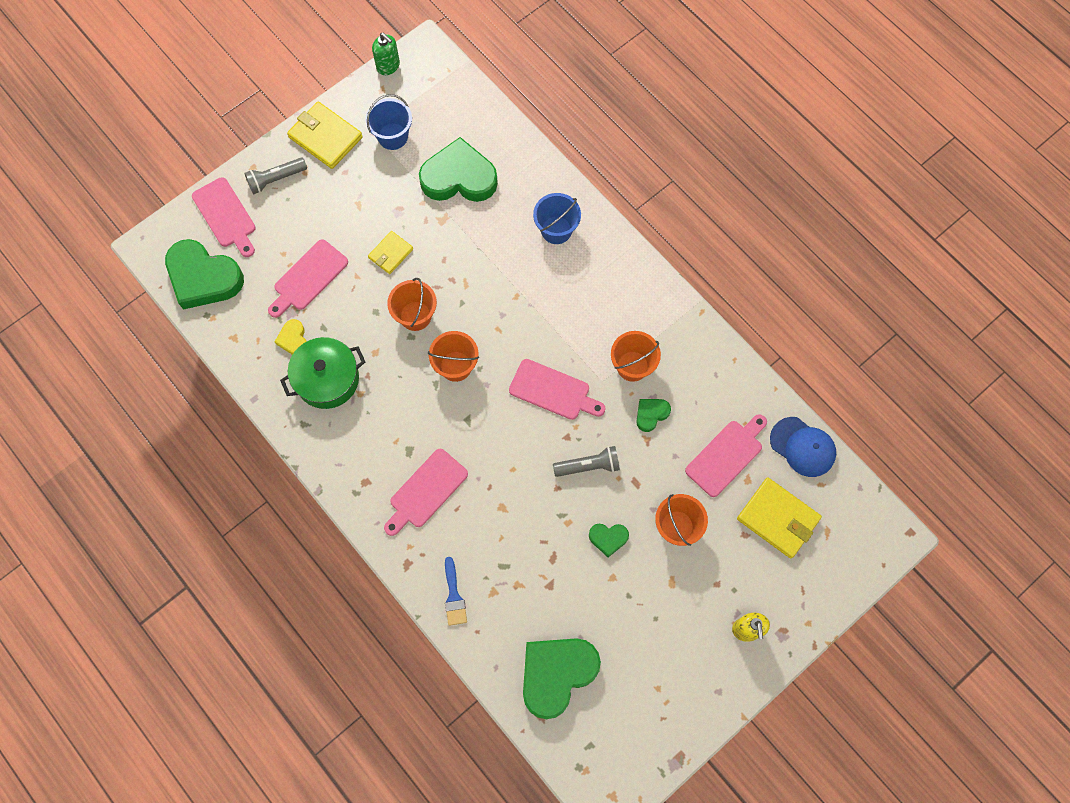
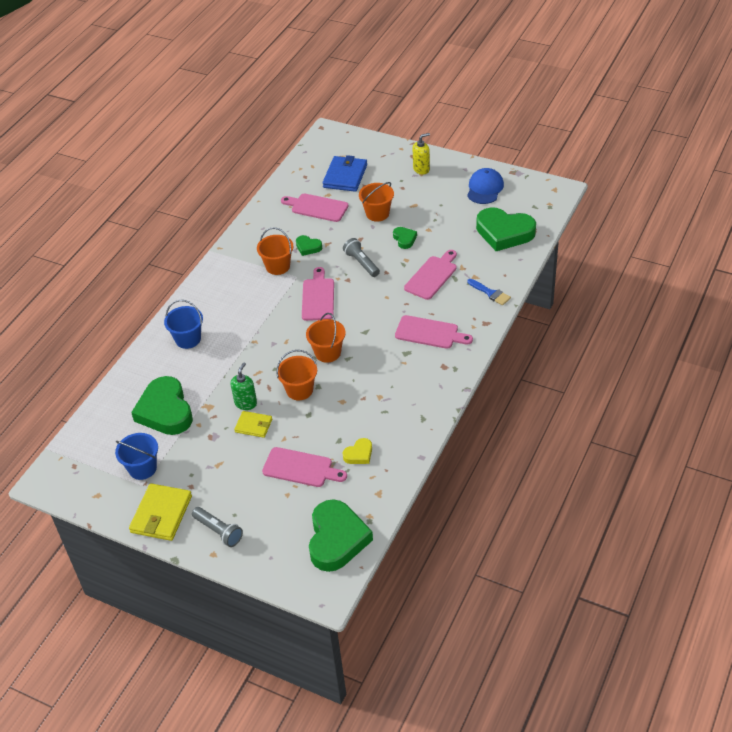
camera: 110 degrees left, 25 degrees down
pink cutting board [192,177,256,257] -> pink cutting board moved to [404,250,457,300]
green pot [280,337,365,409] -> none
green soap dispenser [372,33,400,75] -> green soap dispenser moved to [230,362,257,410]
blue brush [445,557,467,626] -> blue brush turned 75 degrees clockwise [467,279,511,305]
yellow wallet [737,477,822,559] -> blue wallet [322,155,367,192]
blue cap [770,417,836,477] -> blue cap moved to [467,168,504,204]

